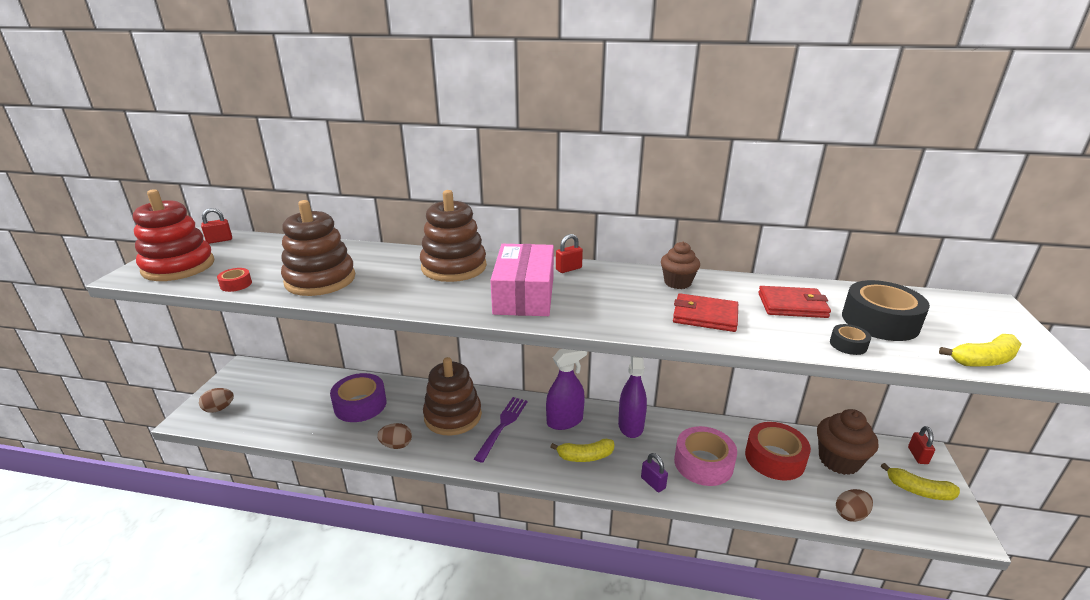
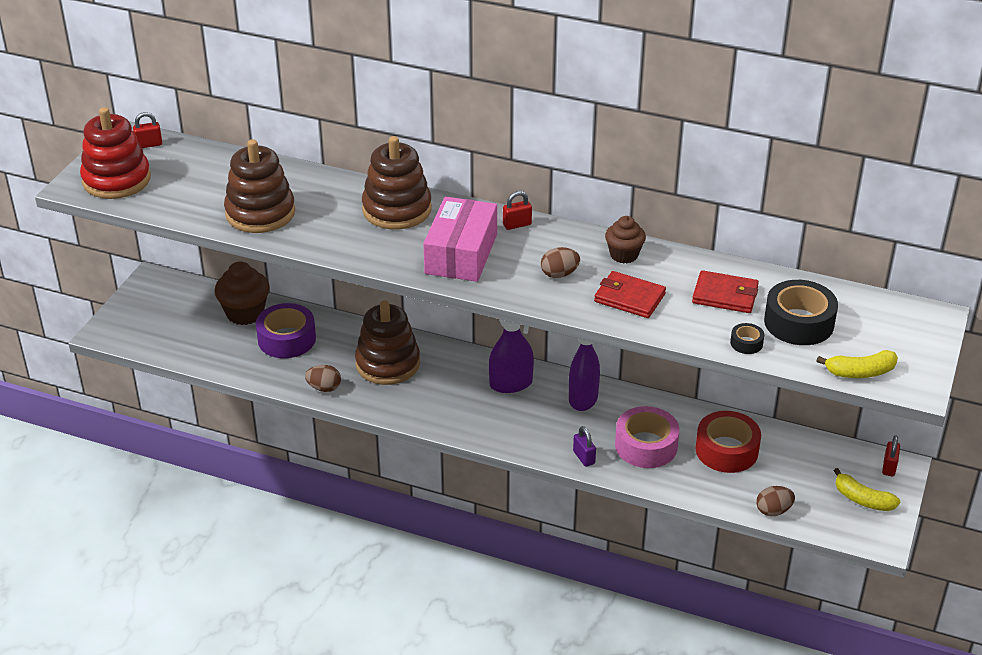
camera: 10 degrees right, 10 degrees up
brown egg [199,388,234,413] -> brown egg moved to [541,247,580,278]
red tape [217,268,252,292] -> none
purple fork [474,397,528,463] -> none
yellow banana [551,439,614,462] -> none
brown cupcake [817,409,878,475] -> brown cupcake moved to [215,262,269,325]

